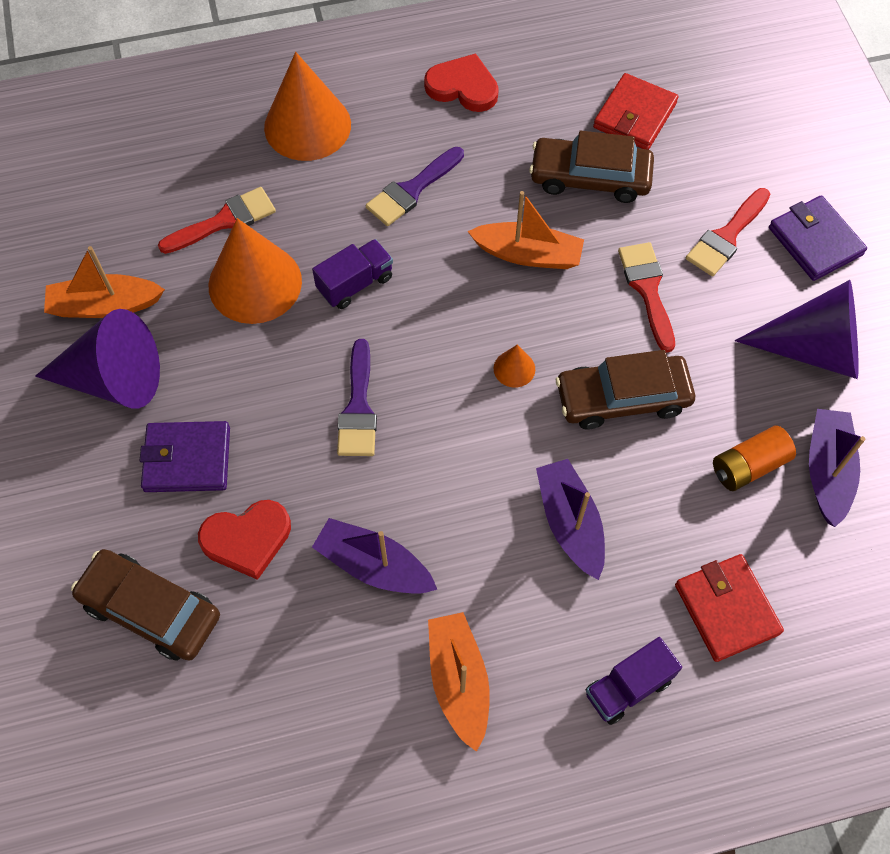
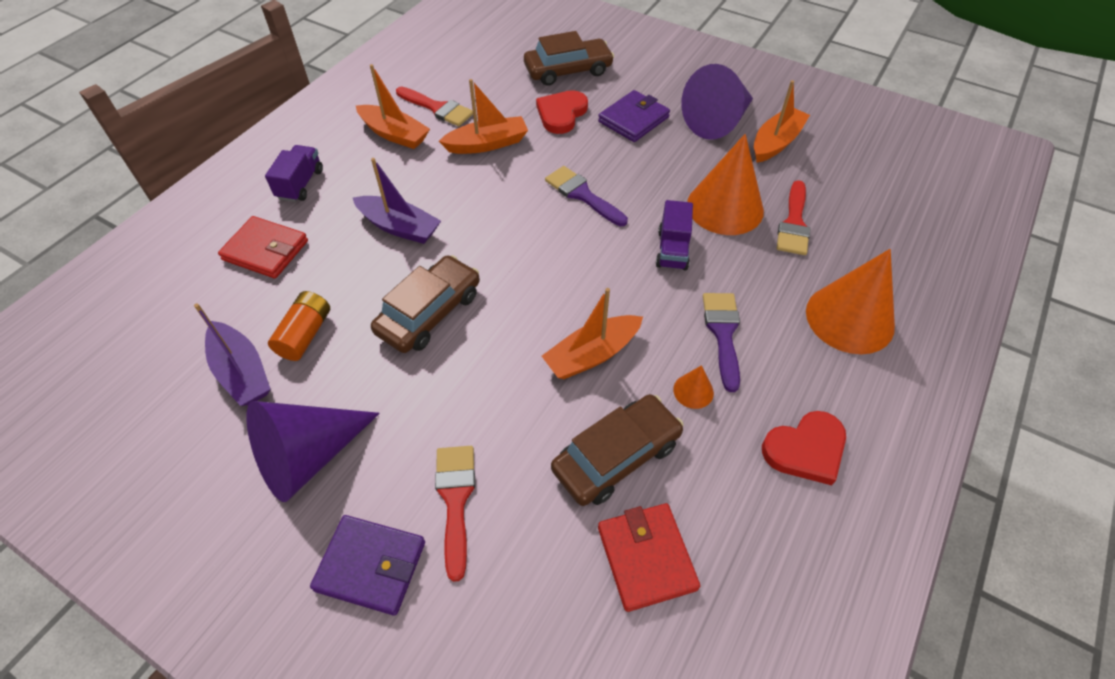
camera: 135 degrees right, 10 degrees down
purple boat [312,518,437,594] -> orange boat [439,79,528,154]
orange cone [494,345,535,388] -> orange cone moved to [673,365,714,409]
red brush [618,242,675,353] -> red brush moved to [396,86,473,126]

